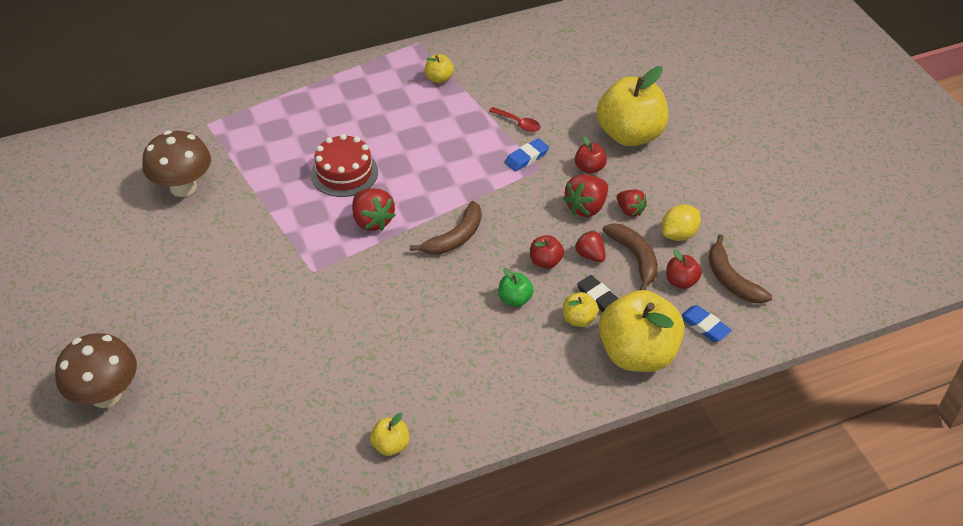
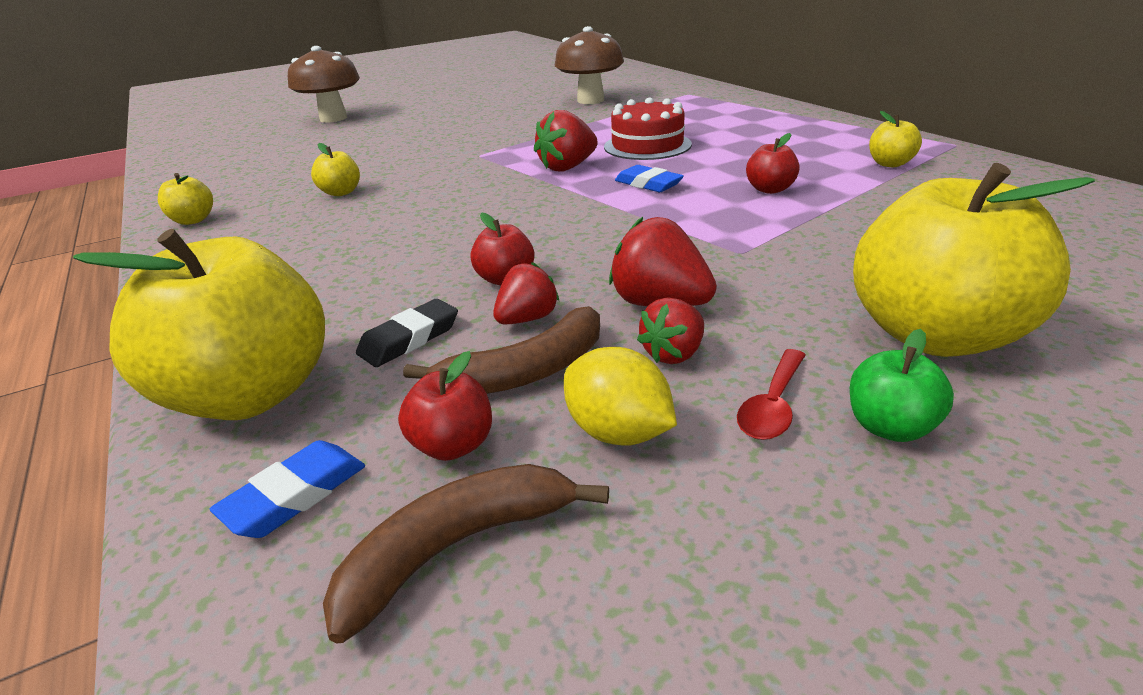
camera: 85 degrees right, 15 degrees down
brown banana [410,201,481,255] -> none
red spoon [489,107,540,132] -> red spoon moved to [737,349,806,440]
green apple [498,268,534,307] -> green apple moved to [850,329,954,442]
blue eraser [505,138,549,172] -> blue eraser moved to [615,165,684,192]
yellow apple [563,292,599,327] -> yellow apple moved to [311,143,360,196]
red apple [575,136,607,174] -> red apple moved to [746,133,800,194]

